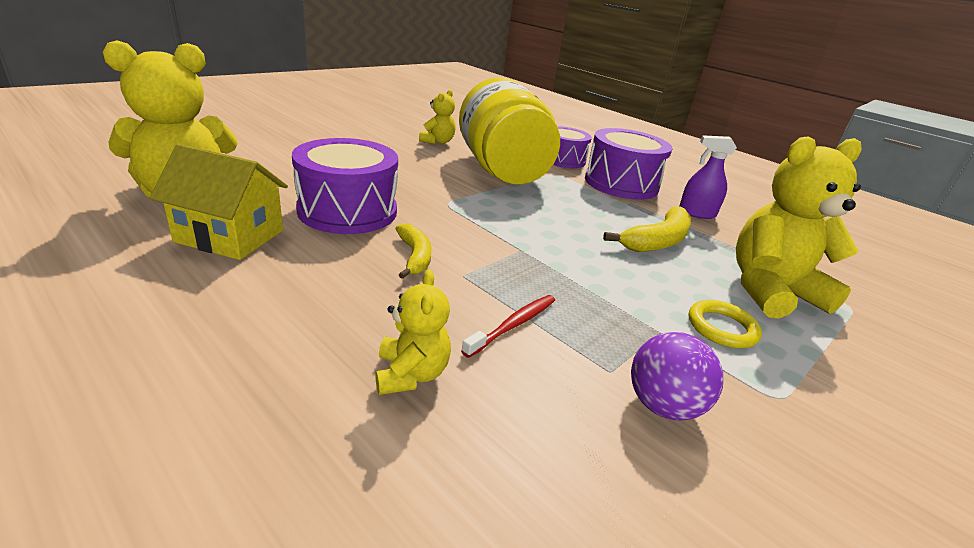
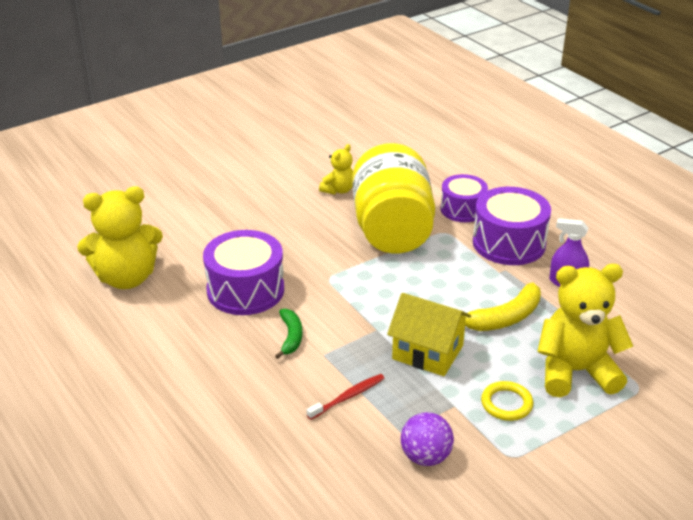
camera: 15 degrees right, 5 degrees up
yellow house [150,144,288,260] -> yellow house moved to [387,293,471,376]
yellow teddy bear [375,269,451,395] -> none
yellow banana [396,223,432,279] -> green banana [275,309,302,359]

